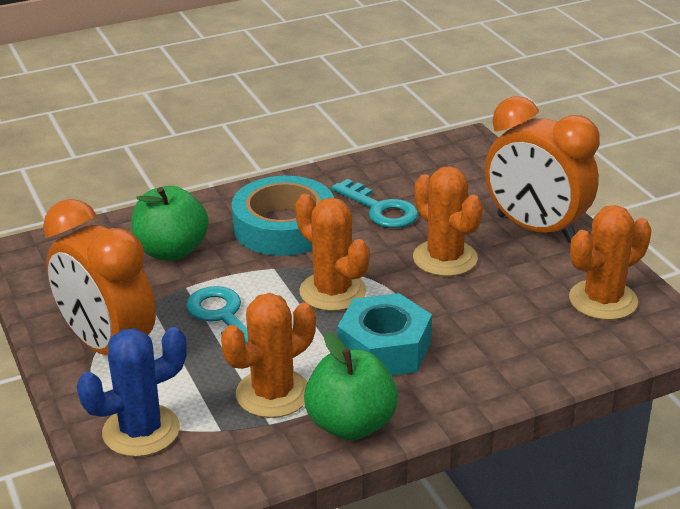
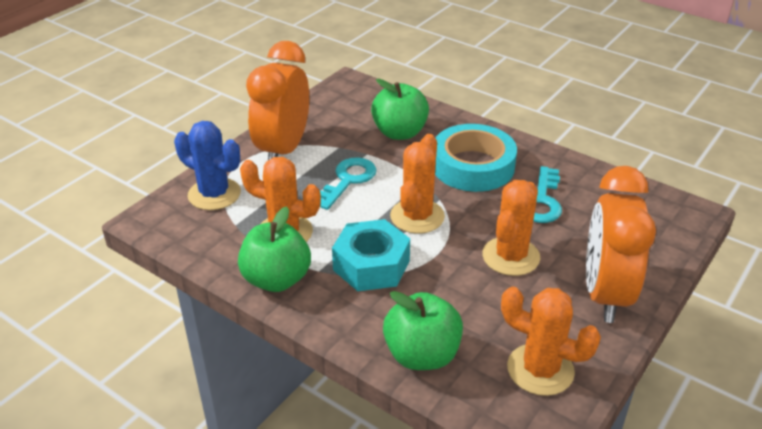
camera: 60 degrees right, 5 degrees up
none -> green apple [383,291,463,370]

